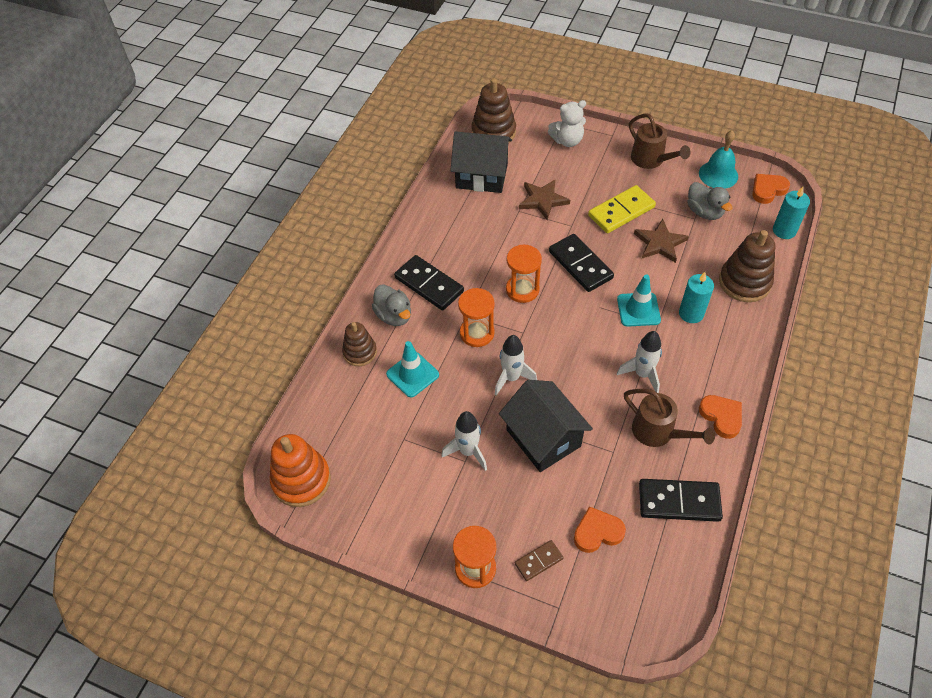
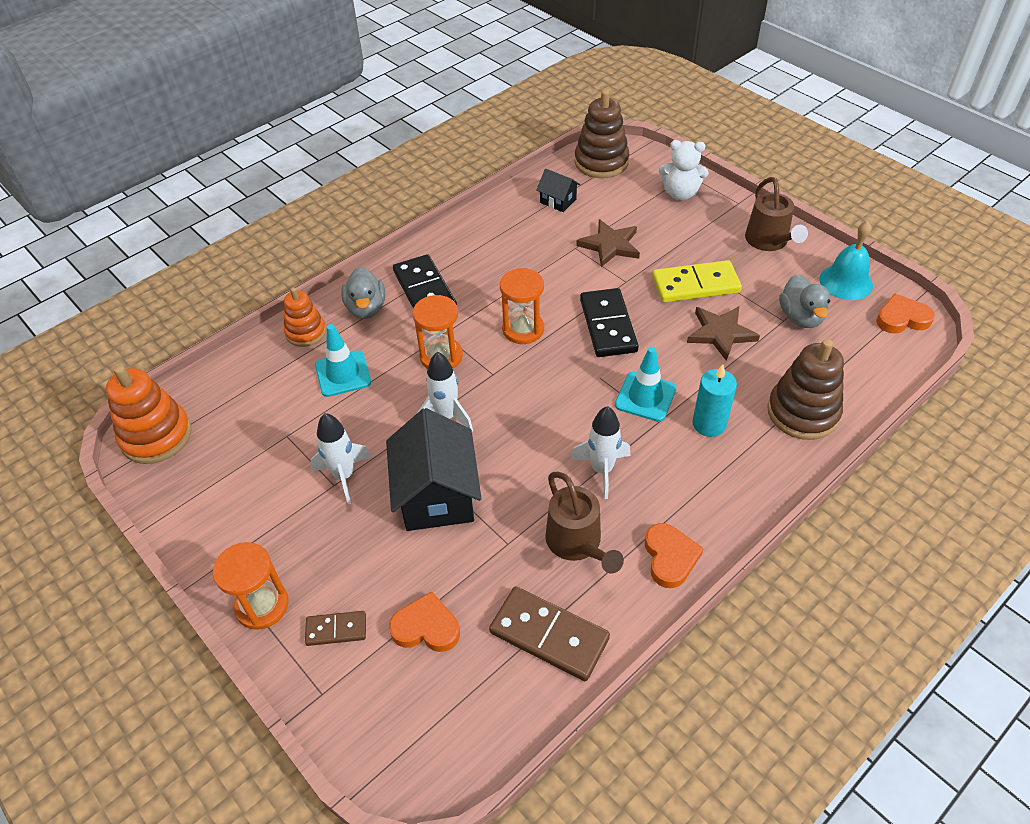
camera: 25 degrees right, 5 degrees down
brown stacking toy [342,322,377,366] -> orange stacking toy [284,287,326,347]
black house [450,131,512,193] -> black house [536,169,580,212], size x0.49
black domino [639,479,723,522] -> brown domino [489,586,610,681]
turquoise candle [773,187,810,239] -> none

